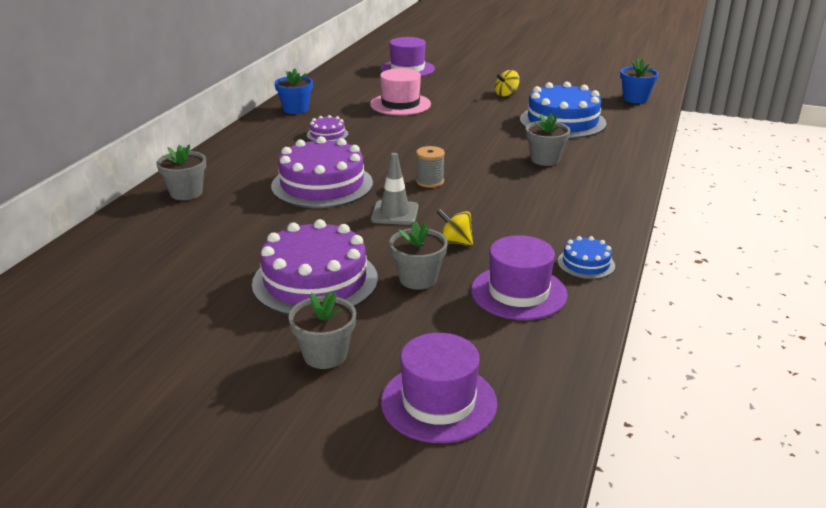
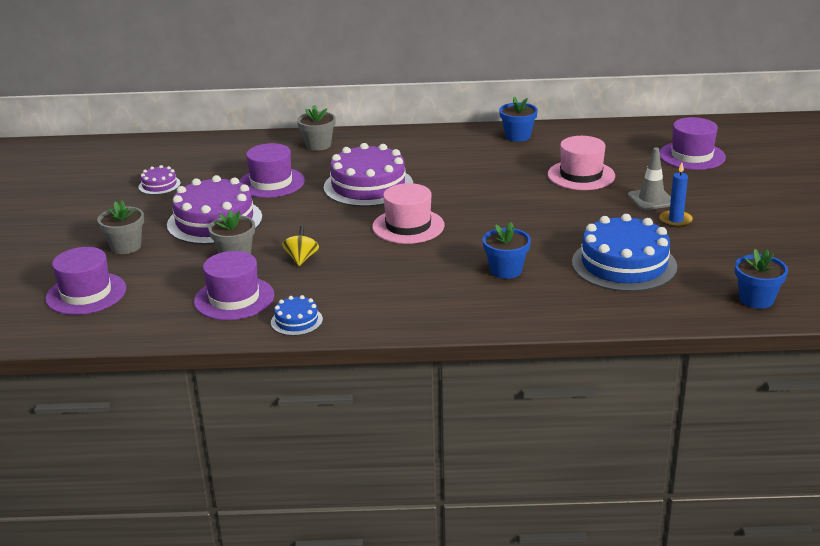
camera: 70 degrees right, 0 degrees up
purple cake [307,115,348,141] -> purple cake moved to [138,165,181,195]
grey traffic cone [371,153,419,225] -> grey traffic cone moved to [628,147,671,210]
grey spool [416,146,445,188] -> pink hat [372,183,445,244]
yellow spinning top [495,70,520,97] -> blue candle [659,163,693,227]
grey flower pot [526,113,570,166] -> blue flower pot [483,222,531,279]
none -> purple hat [239,143,305,198]

